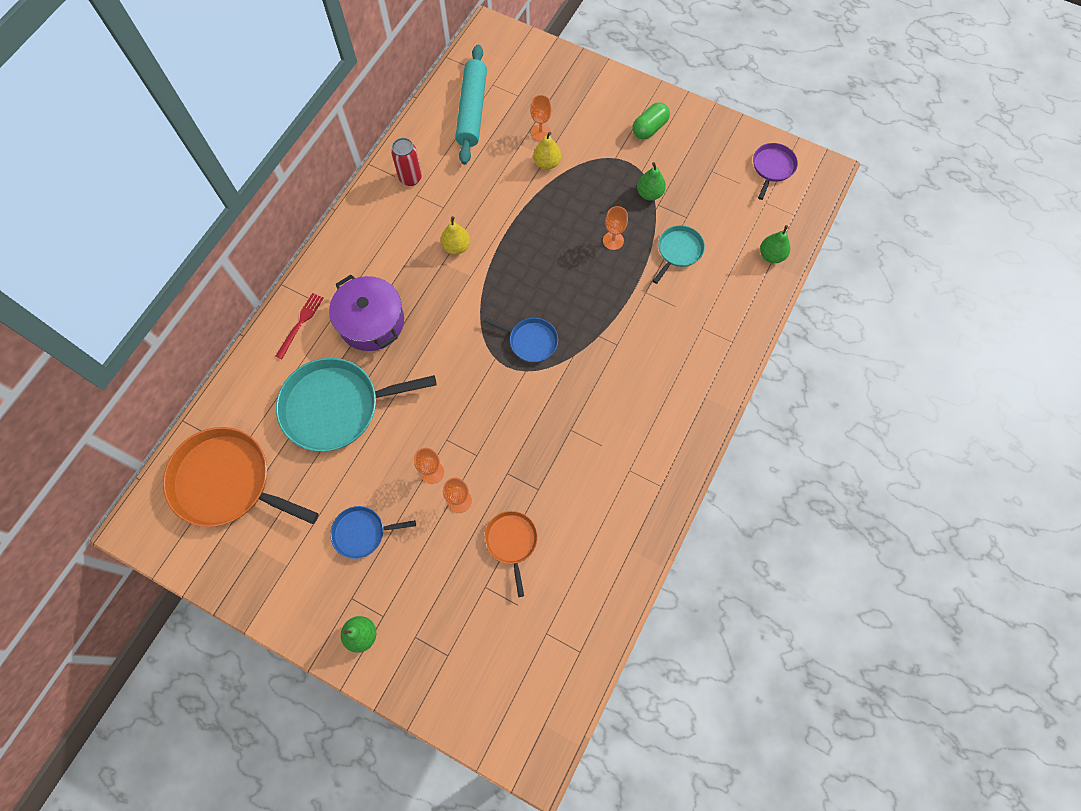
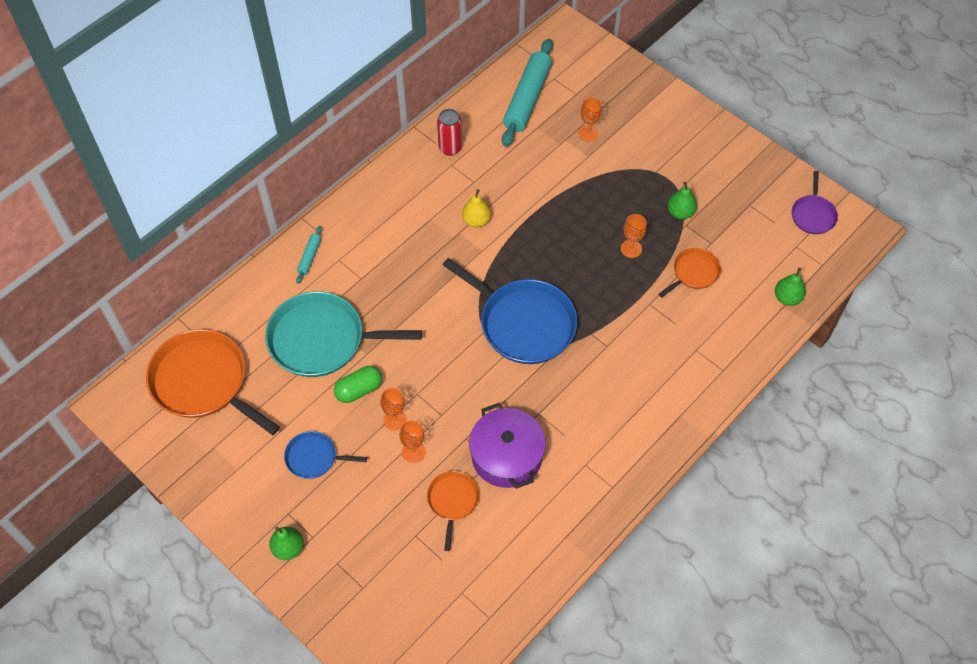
camera: 15 degrees right, 10 degrees down
red fork [275,293,324,359] -> turquoise rolling pin [296,226,322,284]
purple pot [329,275,404,351] -> purple pot moved to [469,403,546,489]
blue pan [483,317,558,362] -> blue pan [443,258,577,364], size x1.97
yellow pear [533,132,561,170] -> none
green capsule [633,102,670,140] -> green capsule moved to [334,366,382,403]
turquoise pan [653,225,705,284] -> orange pan [658,248,721,298]
purple pan [753,143,798,200] -> purple pan turned 150 degrees clockwise [792,171,838,234]

